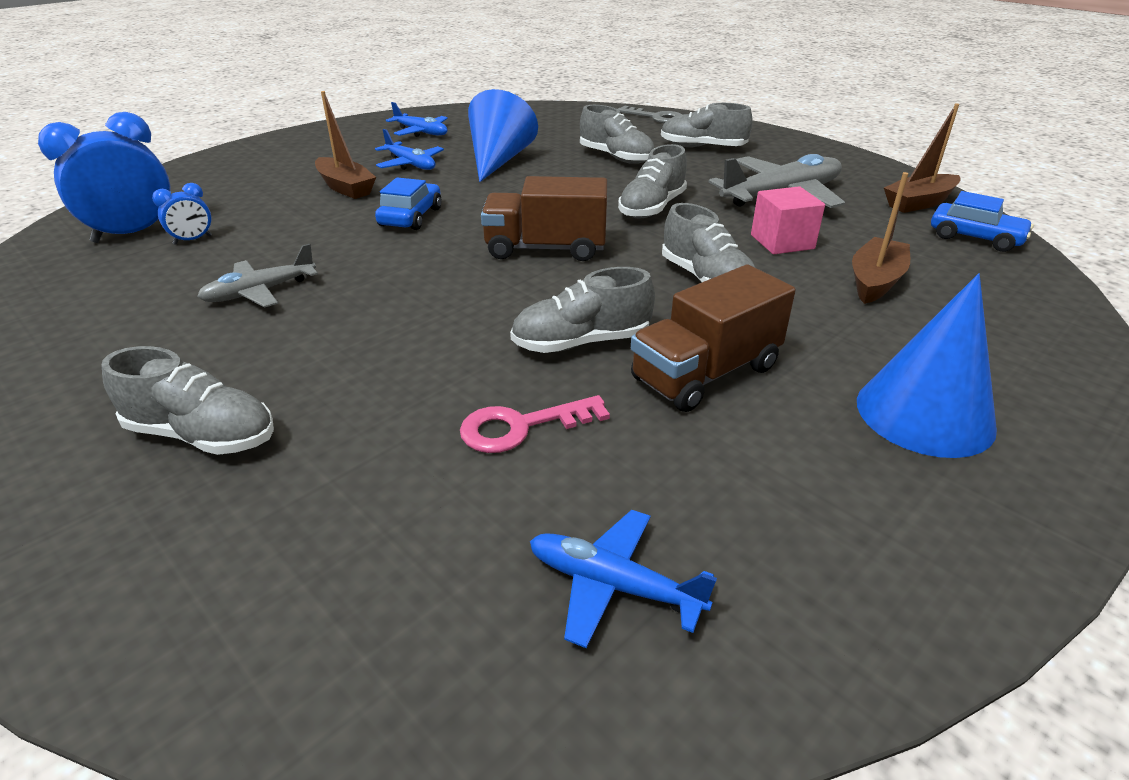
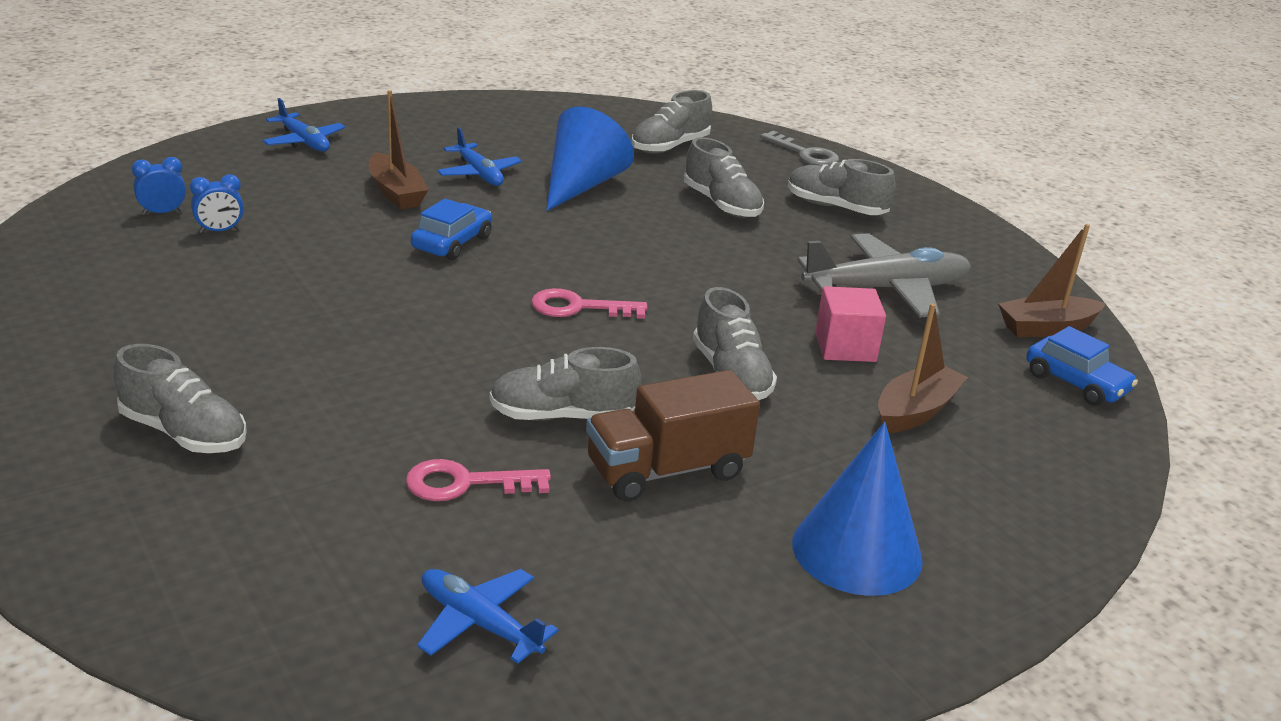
camera: 10 degrees right, 5 degrees down
blue clock [38,112,170,243] -> blue clock [132,157,186,215], size x0.48
grey plane [197,244,318,308] -> none
blue plane [386,102,448,137] -> blue plane moved to [263,98,345,152]
brown truck [481,176,607,261] -> pink key [531,288,648,319]
grey shoe [618,144,687,219] -> grey shoe moved to [632,90,712,153]

